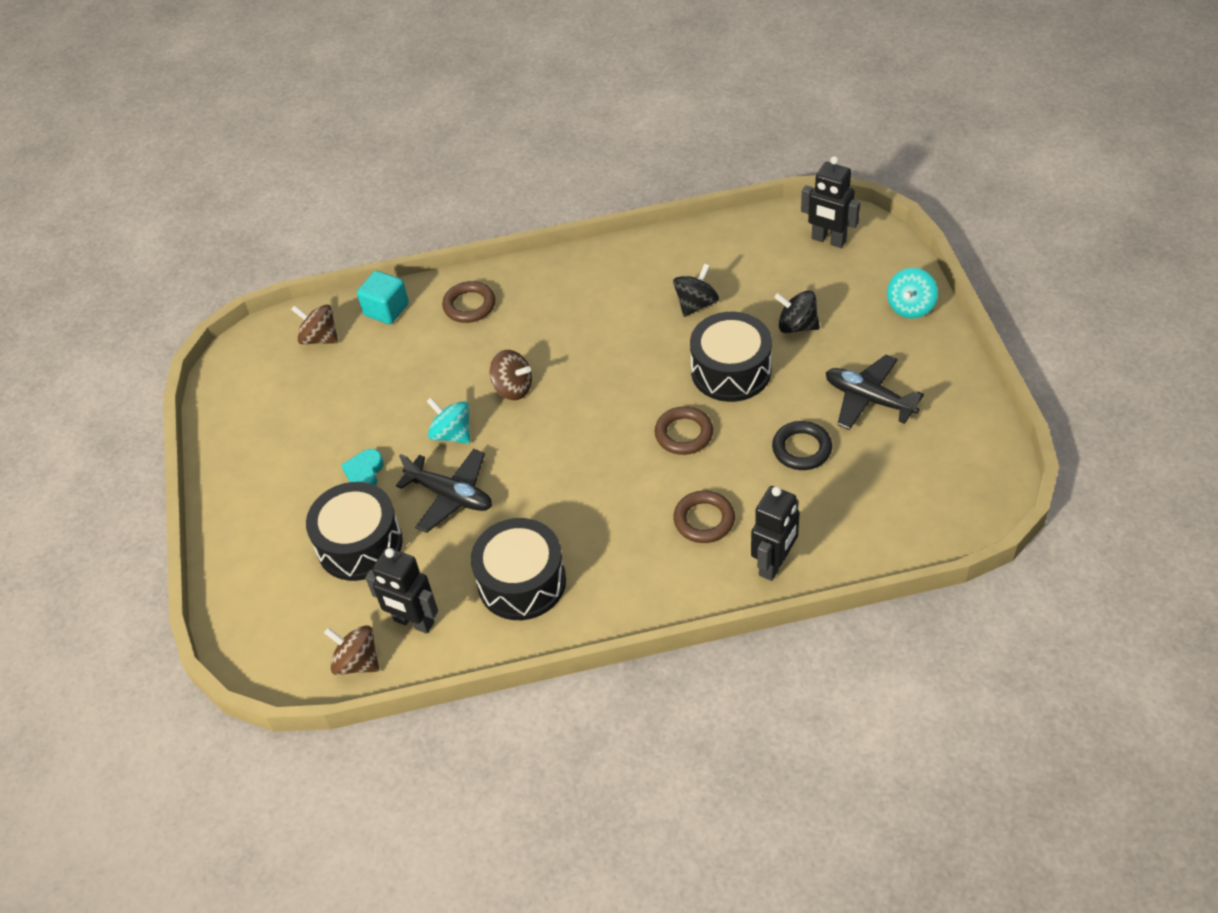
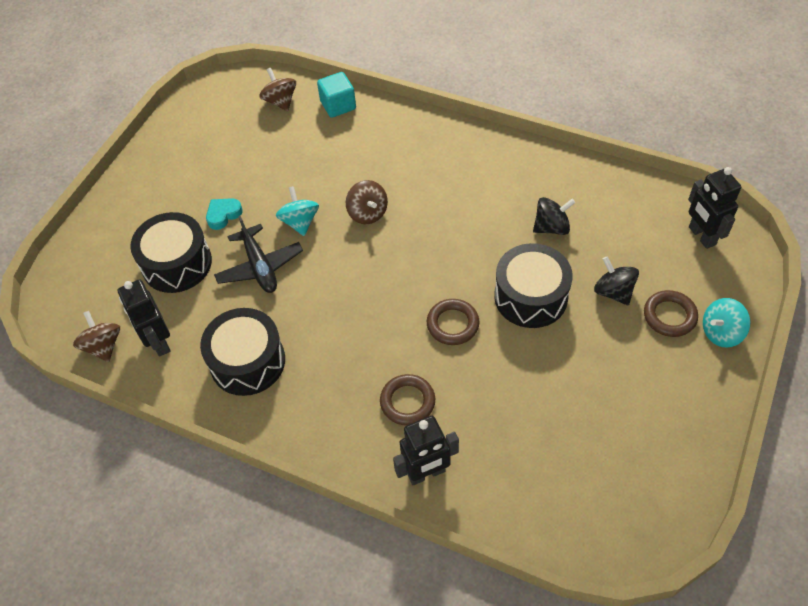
camera: 35 degrees right, 5 degrees up
brown ring [442,281,495,323] -> brown ring moved to [644,290,698,337]
black ring [772,421,832,470] -> none
black plane [826,354,924,430] -> none

